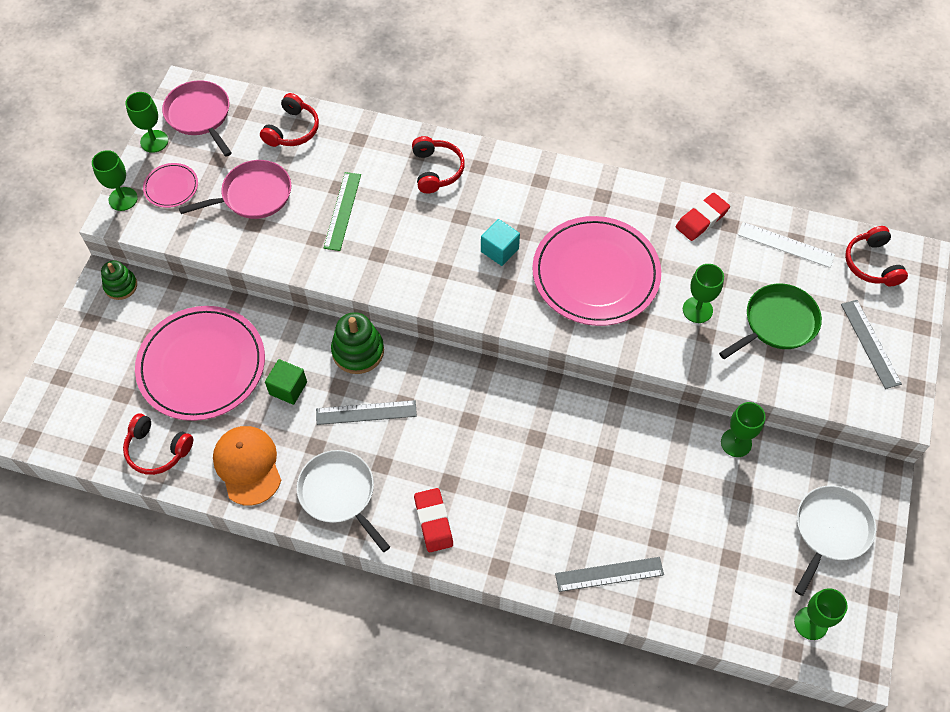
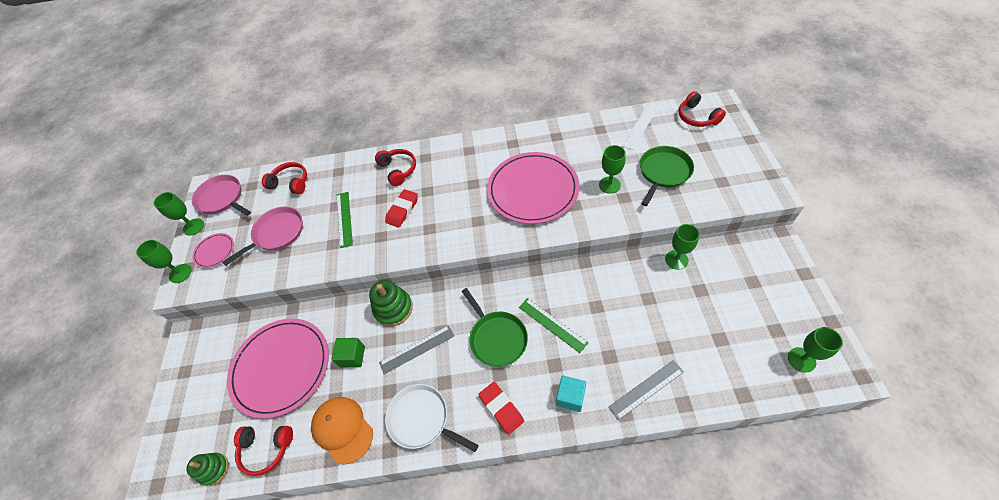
camera: 15 degrees left, 5 degrees down
green stacking toy [101,260,137,300] -> green stacking toy moved to [186,453,229,486]
red headphones [260,93,319,147] -> red headphones turned 75 degrees counterclockwise [262,162,307,194]
turquoise cube [481,219,520,266] -> turquoise cube moved to [556,375,587,412]
red eraser [676,193,730,241] -> red eraser moved to [385,189,418,228]
white ruler [738,222,835,268] -> white ruler turned 60 degrees counterclockwise [622,105,658,150]
white pan [795,486,876,596] -> none
grey ruler [841,300,902,389] -> none
none -> green pan [462,288,528,367]
none -> green ruler [519,298,588,353]

